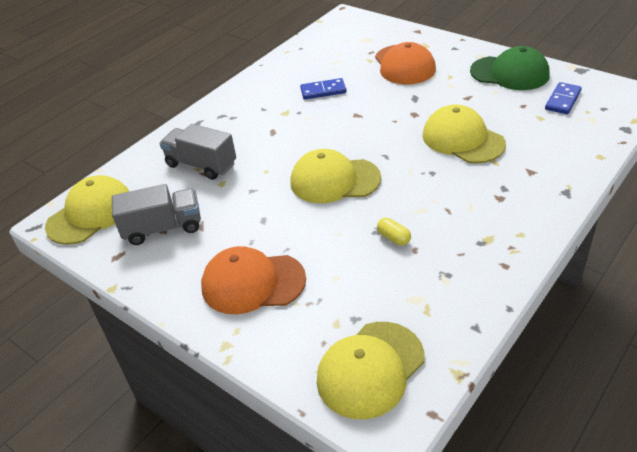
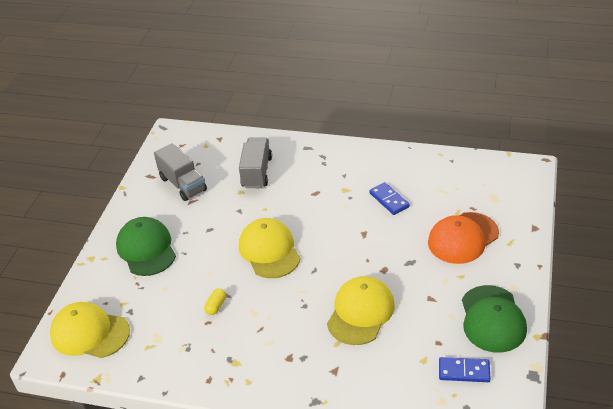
camera: 65 degrees right, 0 degrees up
yellow cap [45,175,130,245] -> none
orange cap [201,246,306,314] -> green cap [116,217,176,276]

